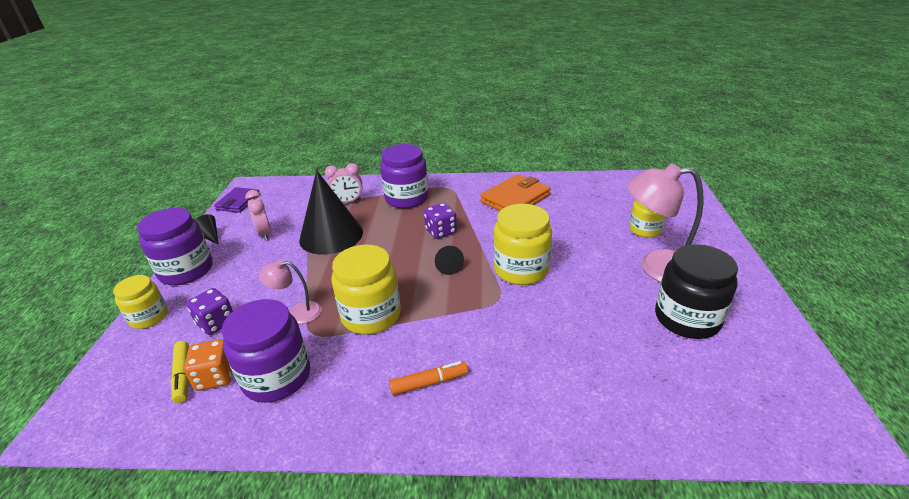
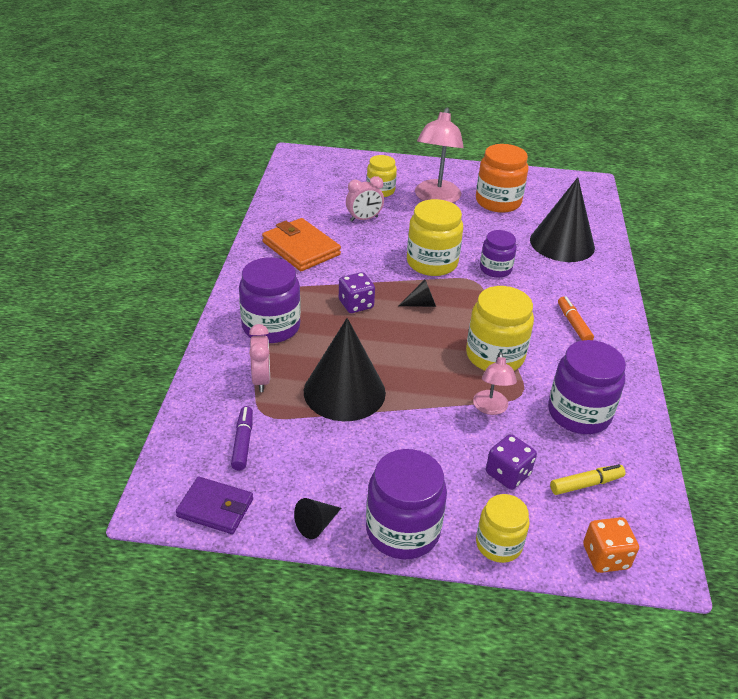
camera: 90 degrees left, 5 degrees up
orange dice [184,339,232,391] -> orange dice moved to [583,517,639,573]
pink clock [245,190,271,241] -> pink clock moved to [346,176,384,222]
black jar [655,244,738,339] -> orange jar [476,144,528,213]
none -> purple marker [231,406,253,471]
none -> purple jar [480,230,517,278]
none -> black cone [530,177,595,262]

